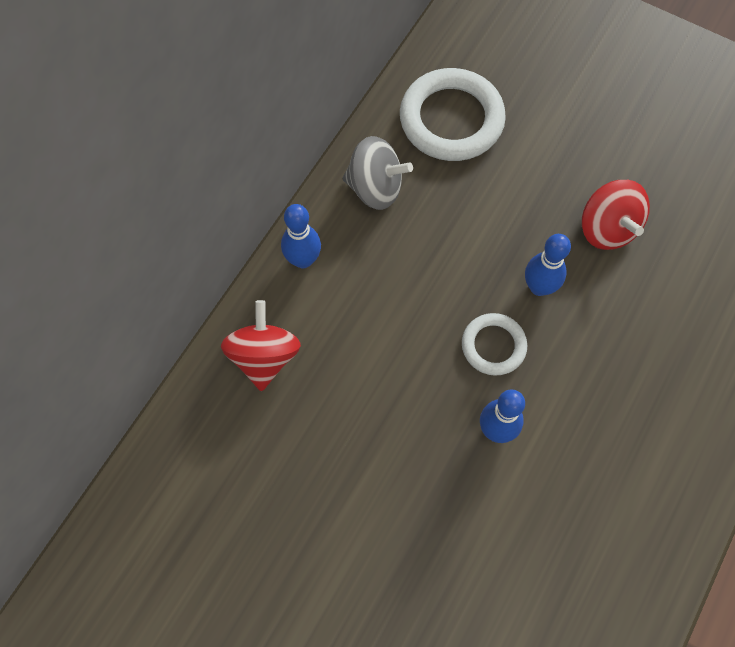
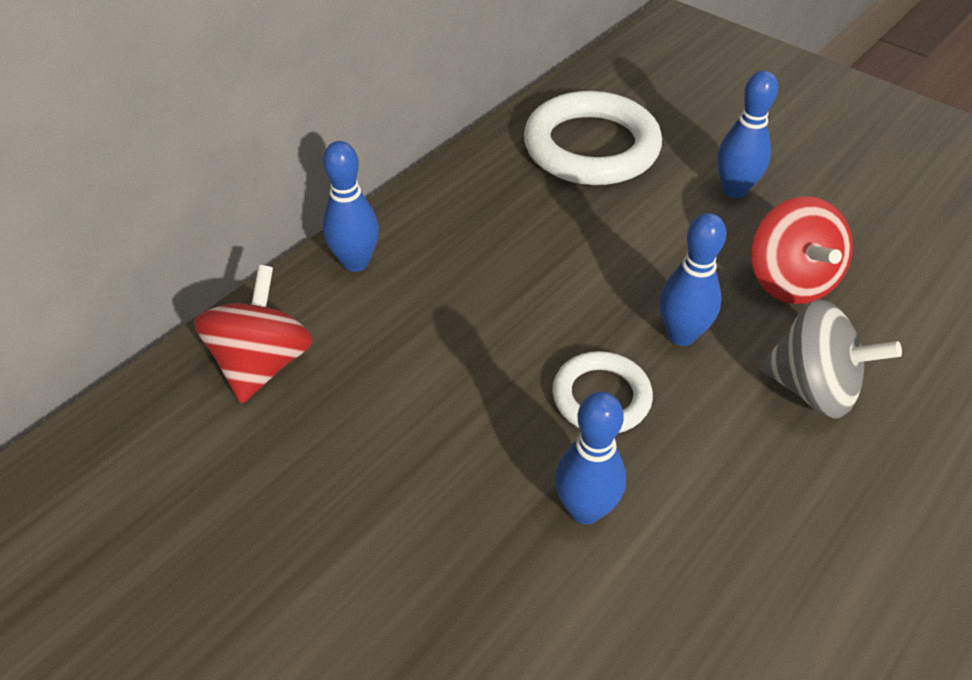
camera: 10 degrees right, 20 degrees down
grey spinning top [342,136,413,210] -> grey spinning top moved to [759,299,902,419]
none -> blue bowling pin [717,70,778,198]

